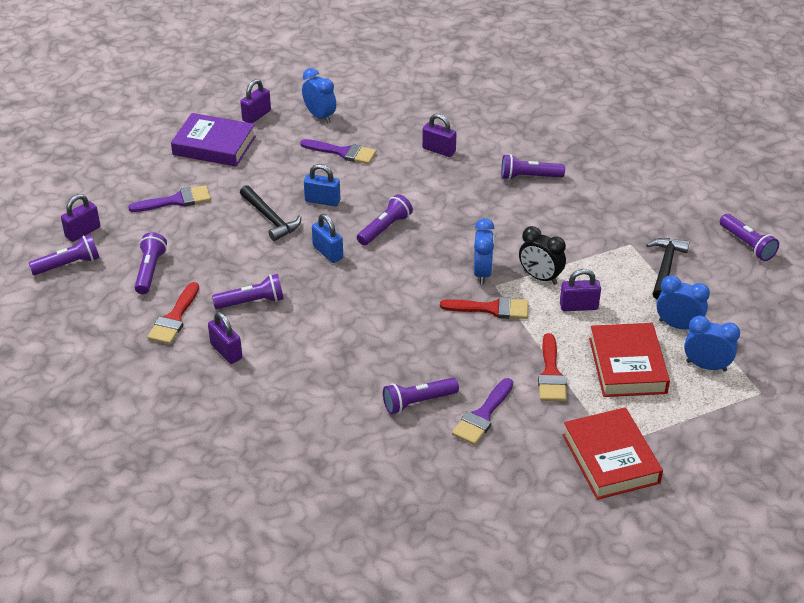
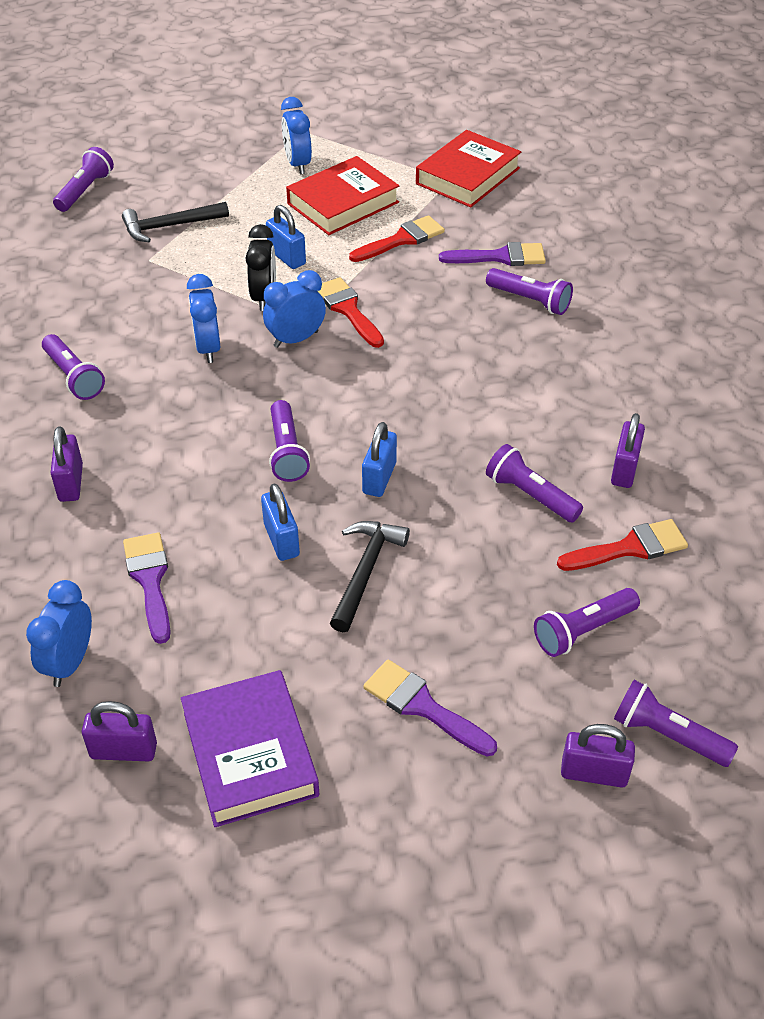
camera: 125 degrees left, 5 degrees up
purple flashlight [357,194,413,245] -> purple flashlight turned 105 degrees counterclockwise [269,400,310,482]
purple padlock [560,269,601,311] -> blue padlock [266,205,306,269]
blue clock [656,275,710,330] -> blue clock moved to [187,274,220,363]

